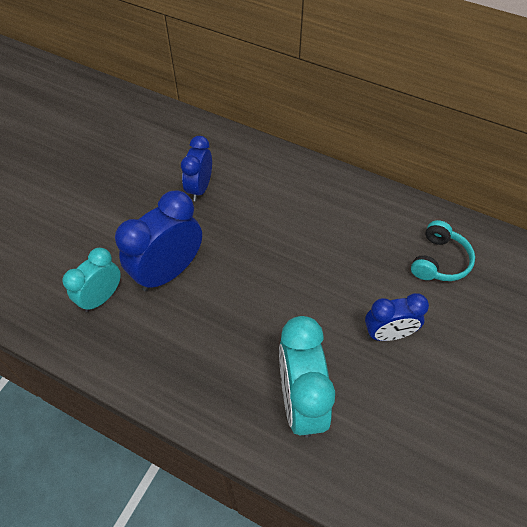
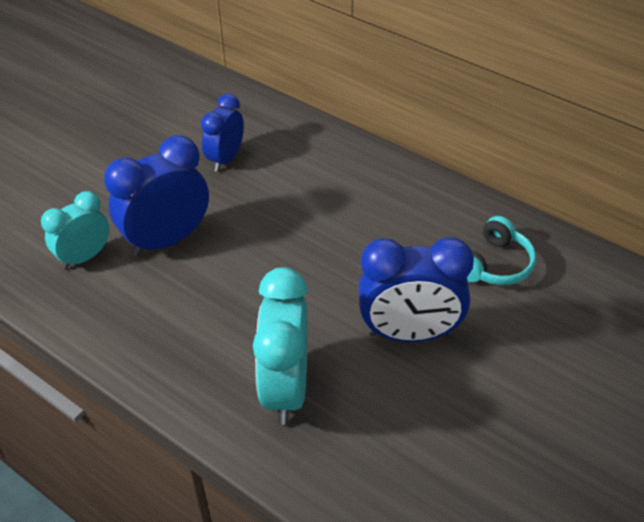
camera: 10 degrees right, 10 degrees down
blue clock [365,293,429,341] -> blue clock [359,237,474,342], size x1.57

